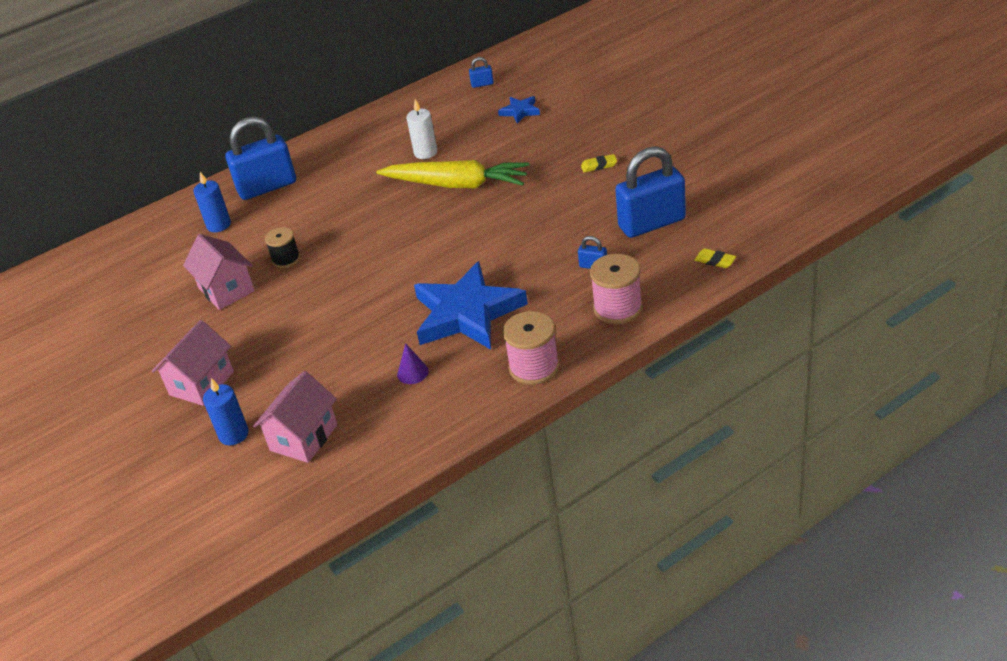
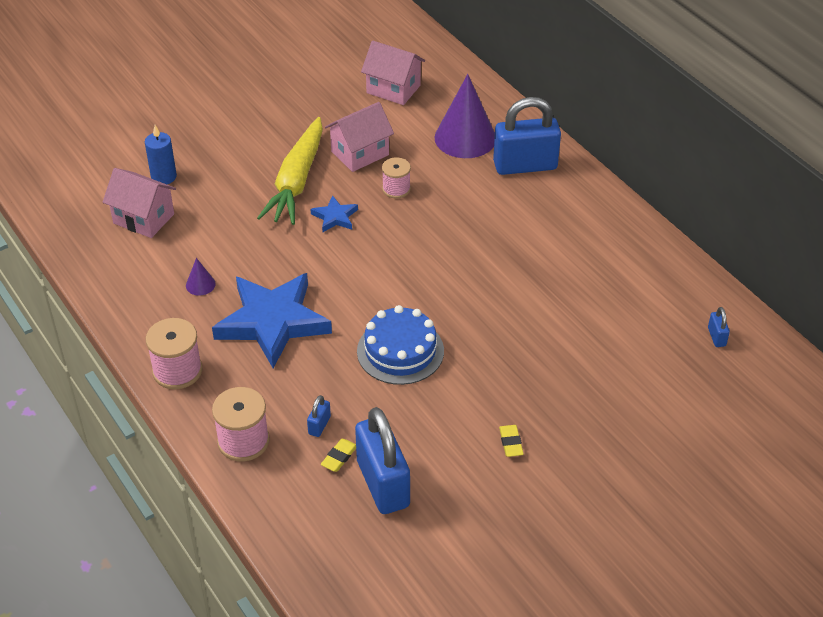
camera: 85 degrees right, 5 degrees up
pink house [152,320,234,406] -> pink house moved to [361,41,425,105]
blue candle [193,172,231,232] -> purple cone [435,74,495,158]
blue padlock [225,116,296,200] -> blue padlock turned 75 degrees counterclockwise [493,97,561,175]
black spool [265,227,300,268] -> pink spool [382,158,411,198]
yellow carrot [376,160,529,188] -> yellow carrot moved to [257,117,323,225]
white candle [407,99,437,159] -> none
blue star [498,96,540,124] -> blue star moved to [310,195,358,232]
yellow eraser [694,249,736,268] -> yellow eraser moved to [321,439,356,472]
none -> blue cake [357,305,444,385]

